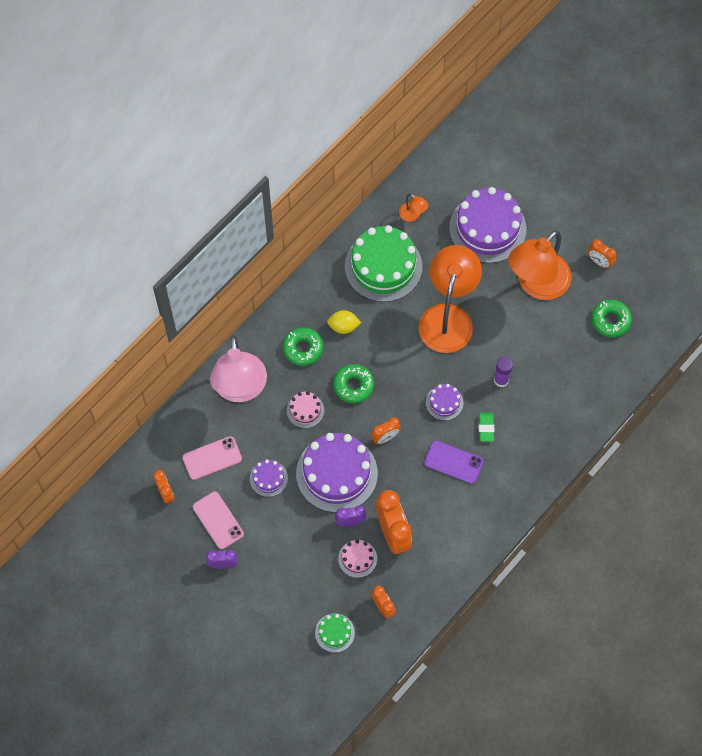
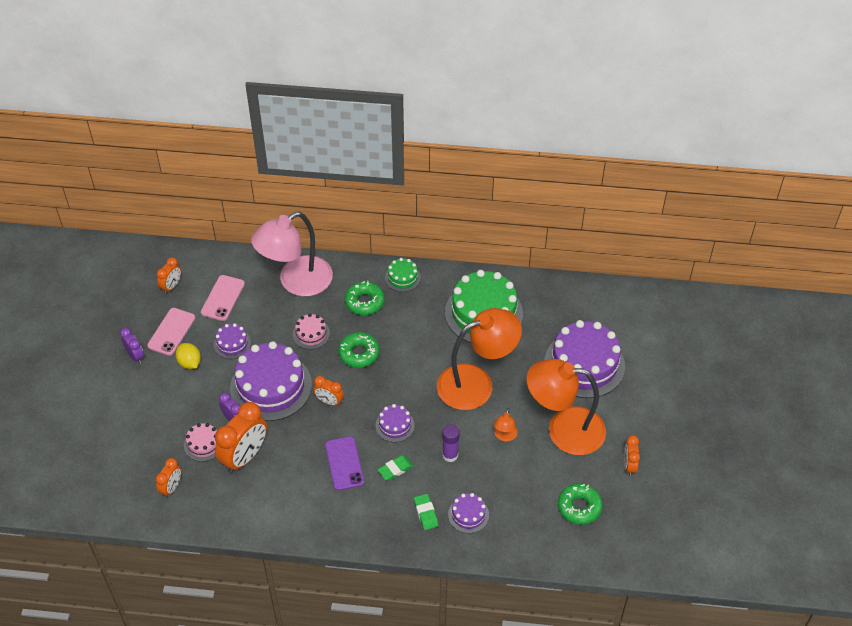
camera: 55 degrees right, 15 degrees down
pink phone [182,436,242,480] -> pink phone turned 75 degrees clockwise [201,275,245,321]
green cake [315,613,355,653] -> green cake moved to [385,258,421,292]
yellow lemon [327,310,361,334] -> yellow lemon moved to [176,343,201,369]
orange lamp [399,193,428,222] -> orange lamp moved to [494,408,518,442]
none -> green eraser [414,494,438,530]
none -> purple cake [448,493,489,533]

